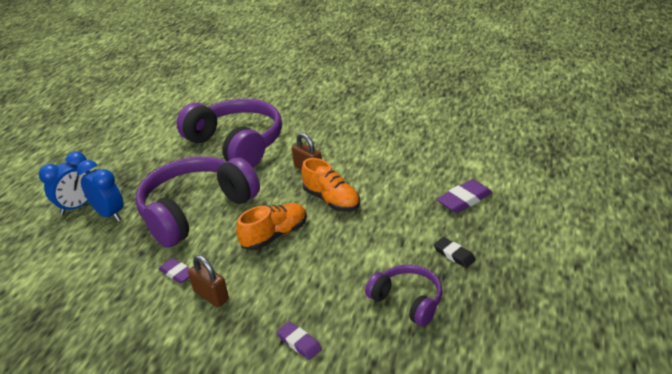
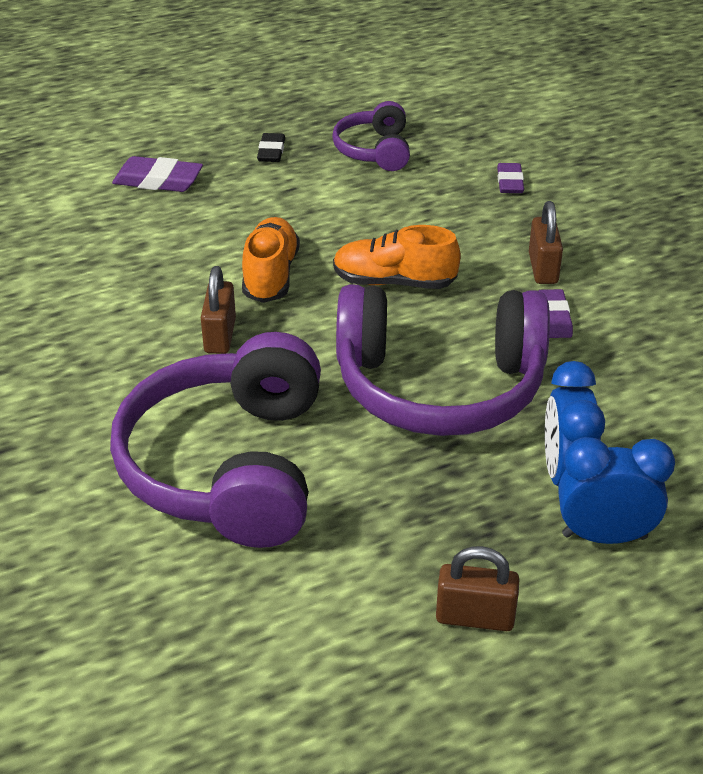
camera: 135 degrees left, 5 degrees up
none -> brown padlock [436,546,520,631]

